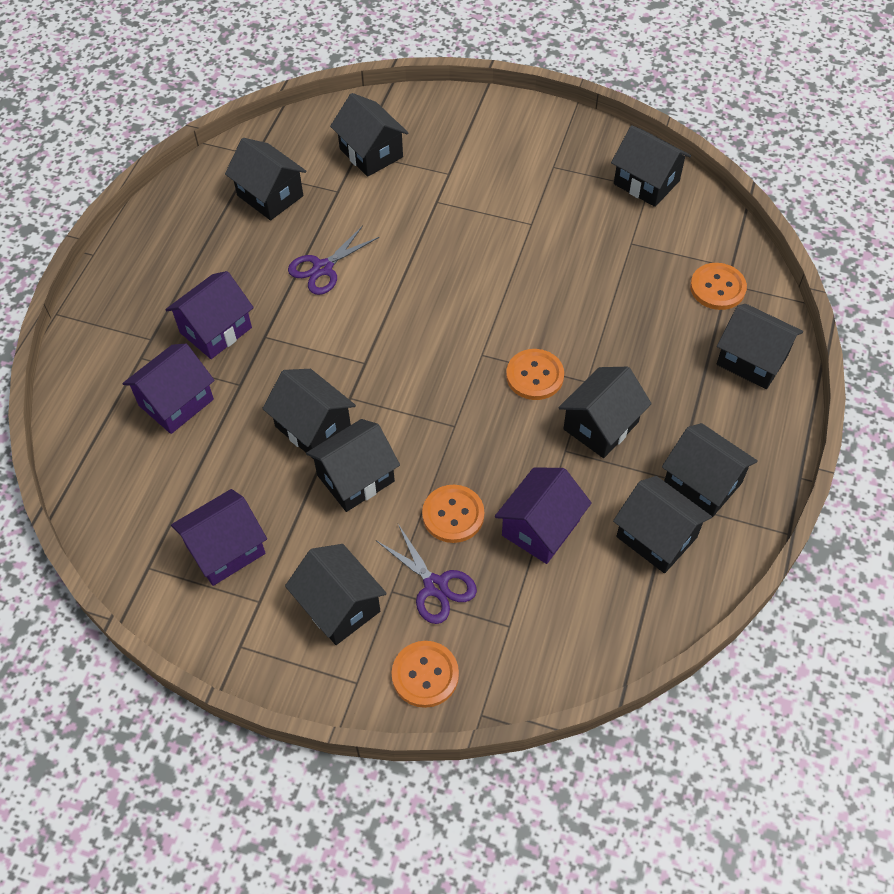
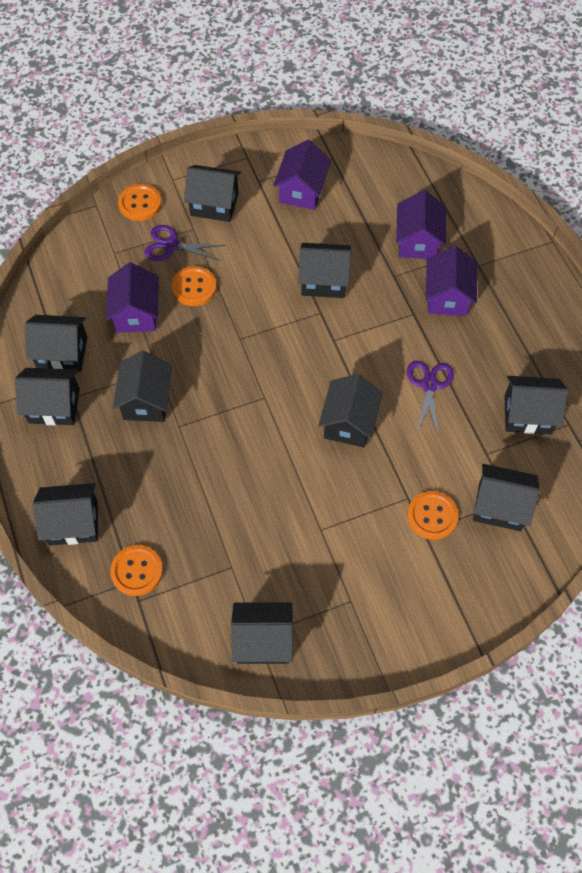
camera: 140 degrees right, 5 degrees up
black house [306,419,400,512] -> black house moved to [318,374,383,448]
orange button [506,349,564,400] -> orange button moved to [407,491,459,540]

